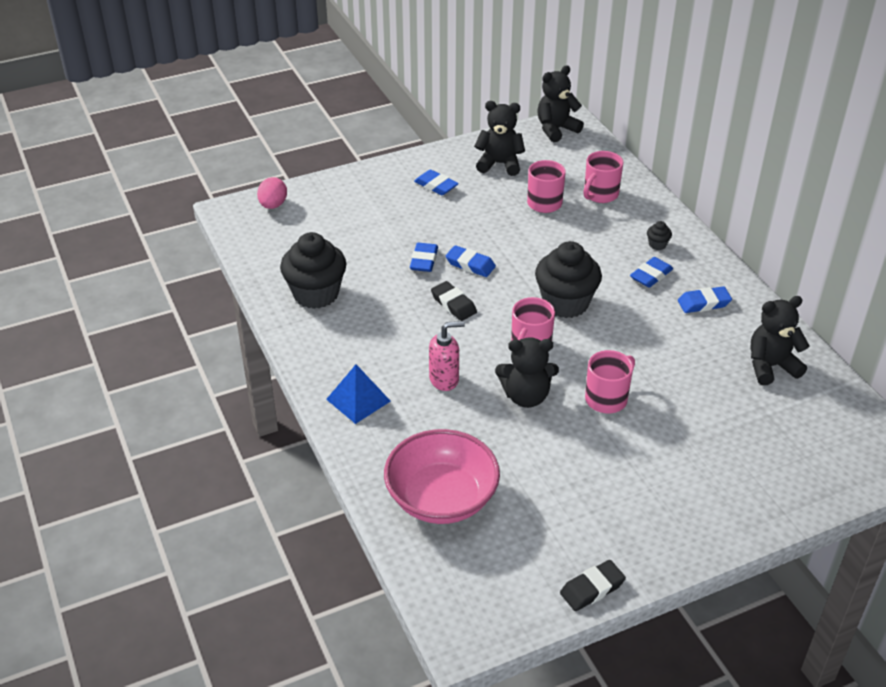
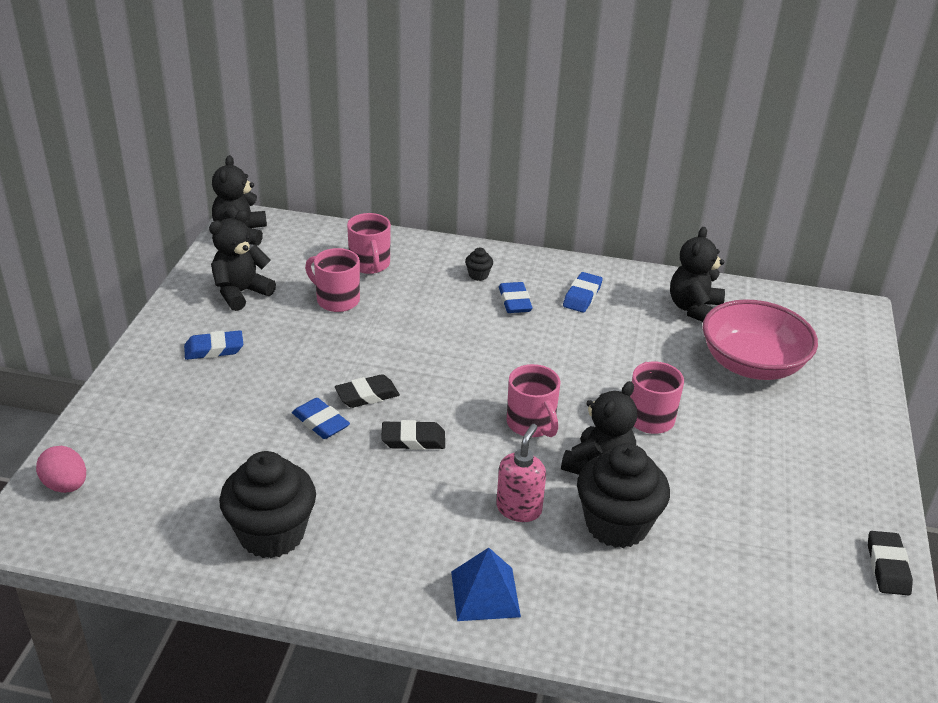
camera: 55 degrees left, 5 degrees down
pink bowl [384,429,500,524] -> pink bowl moved to [702,299,818,380]
blue eraser [446,245,496,277] -> black eraser [335,374,400,408]
black cupcake [535,241,602,318] -> black cupcake moved to [577,443,670,548]

